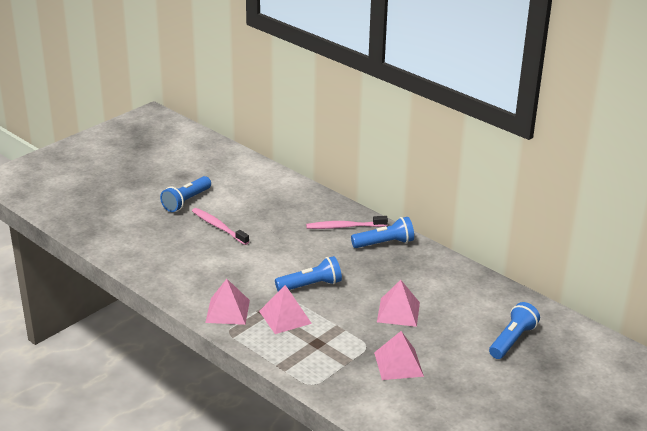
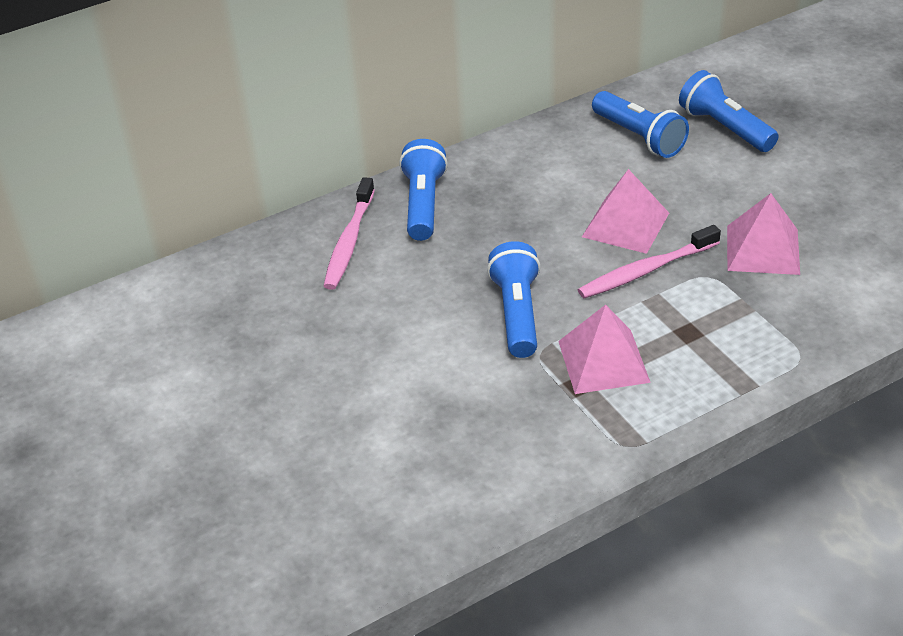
camera: 70 degrees left, 10 degrees up
blue flashlight [160,176,211,212] -> blue flashlight moved to [592,91,689,158]
pink toothbrush [192,208,249,245] -> pink toothbrush moved to [578,225,721,298]
pink pyramid [205,279,250,325] -> none

